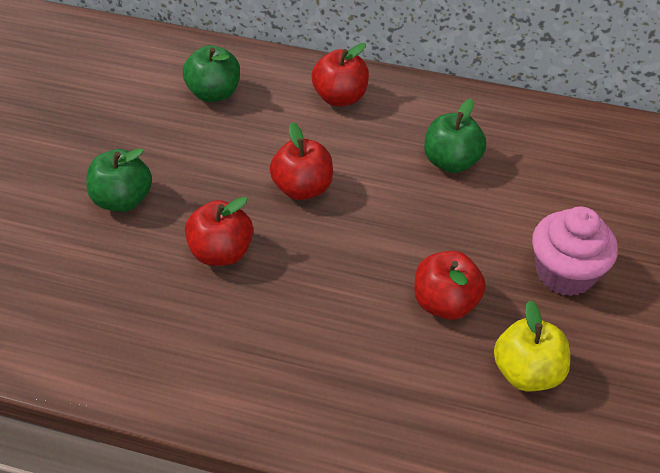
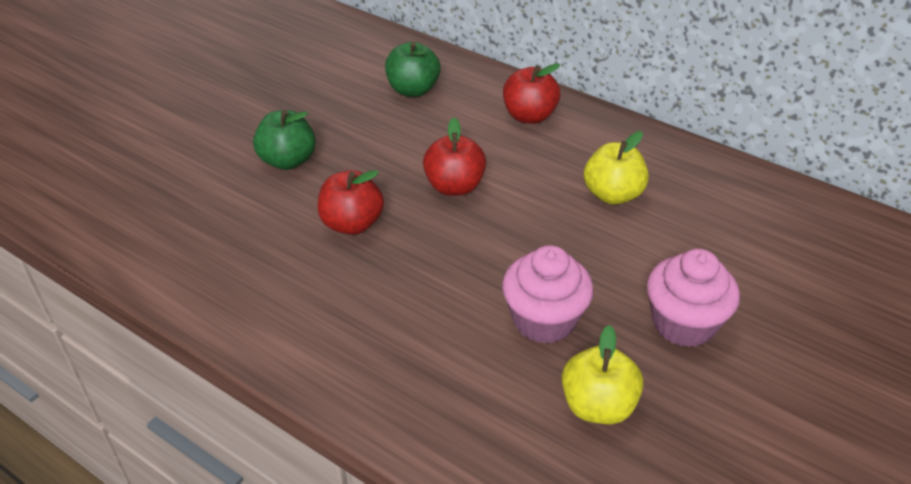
camera: 20 degrees right, 5 degrees down
red apple [414,251,486,320] -> pink cupcake [502,245,594,344]
green apple [424,98,486,173] -> yellow apple [584,131,649,205]

